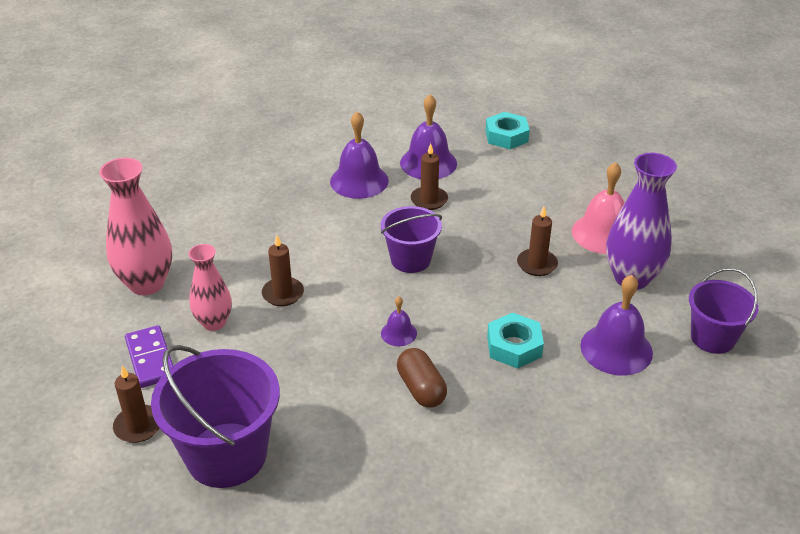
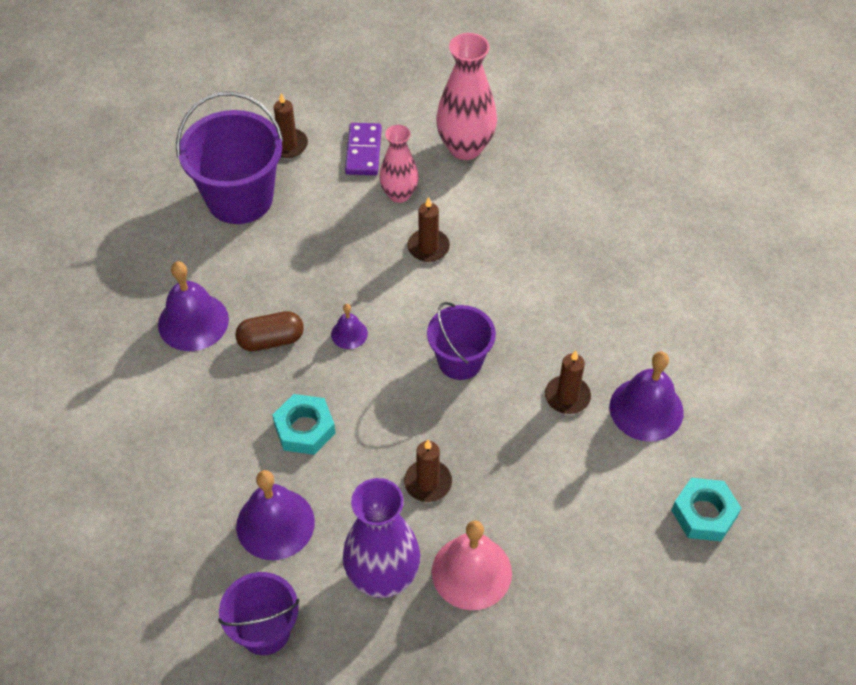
camera: 100 degrees right, 15 degrees up
purple domino [125,325,173,388] -> purple domino turned 75 degrees counterclockwise [345,123,382,175]
purple bell [330,111,389,199] -> purple bell moved to [158,261,229,351]

